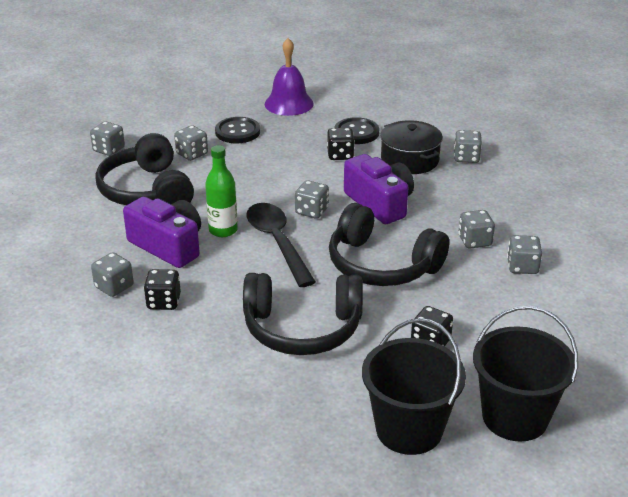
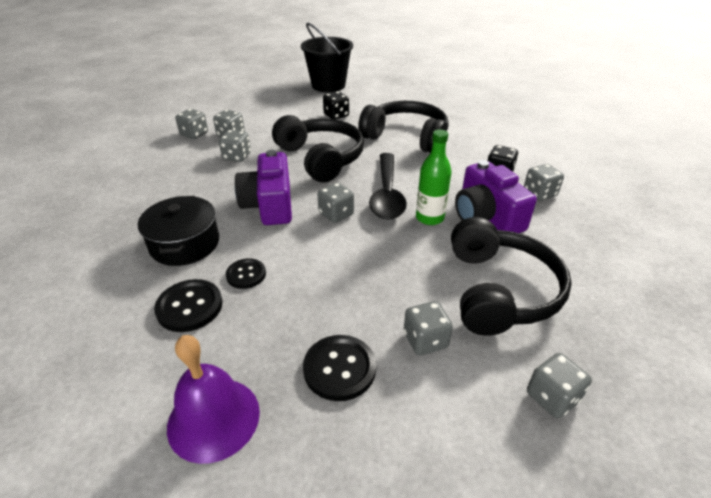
camera: 155 degrees left, 5 degrees up
black dice [327,128,355,160] -> black button [226,258,266,289]
black bucket [362,318,466,455] -> none
grey dice [454,130,482,163] -> grey dice moved to [175,109,208,139]

